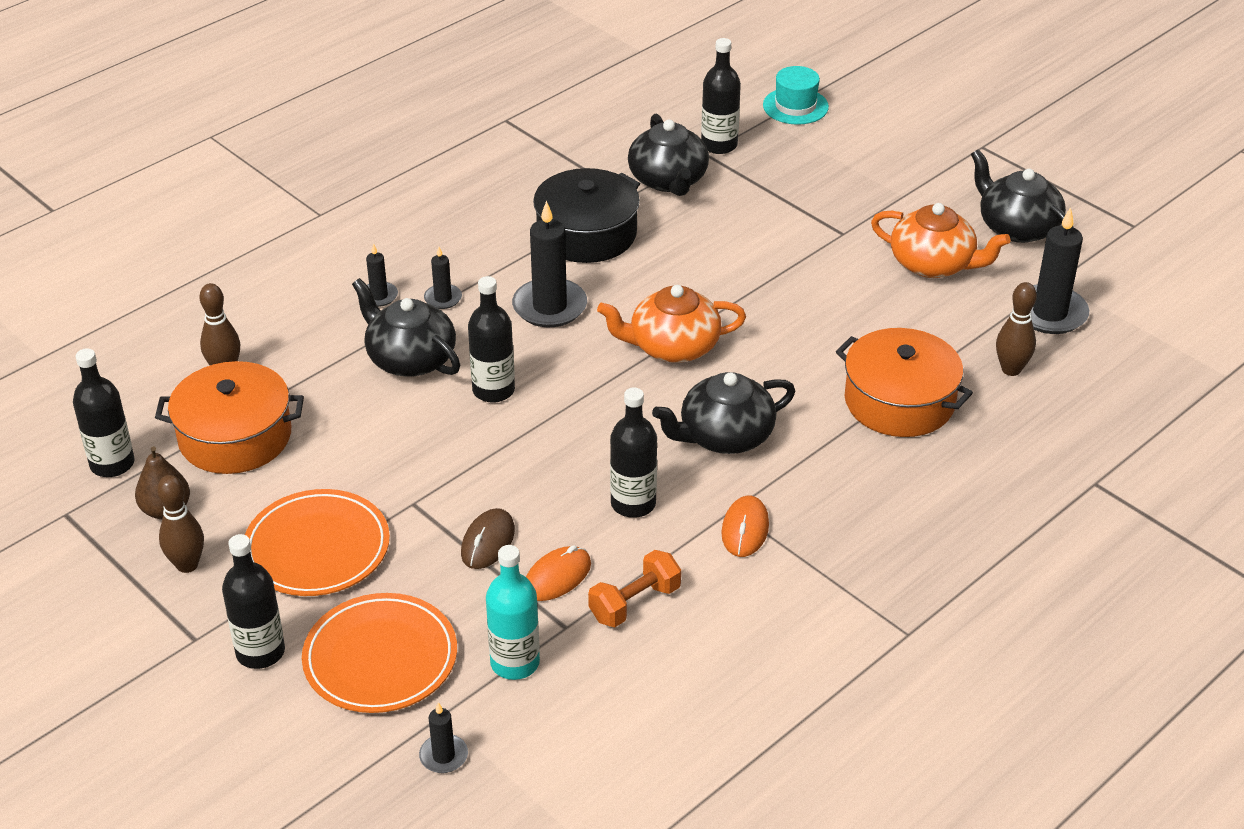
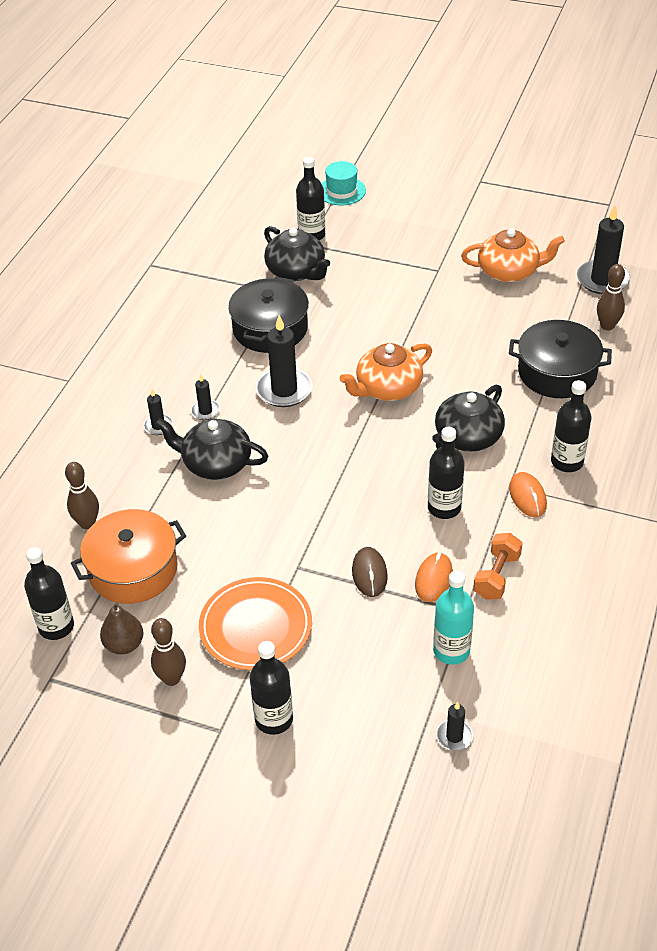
camera: 25 degrees left, 5 degrees up
orange plate [302,593,457,713] -> none
black bottle [468,276,515,403] -> black bottle moved to [551,380,591,472]
orange pot [836,328,973,437] -> black pot [509,320,612,398]
black teapot [971,149,1074,243] -> none

